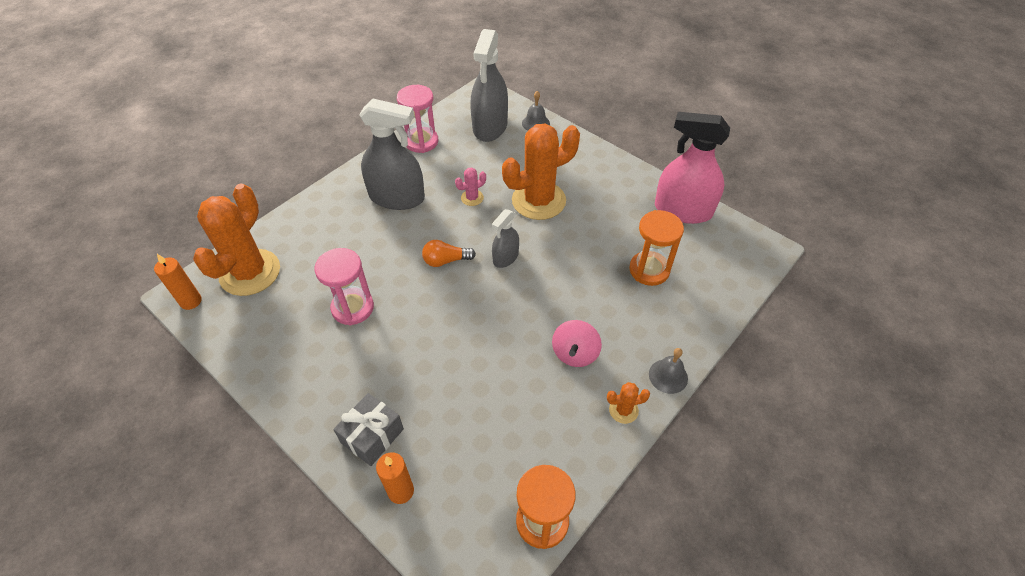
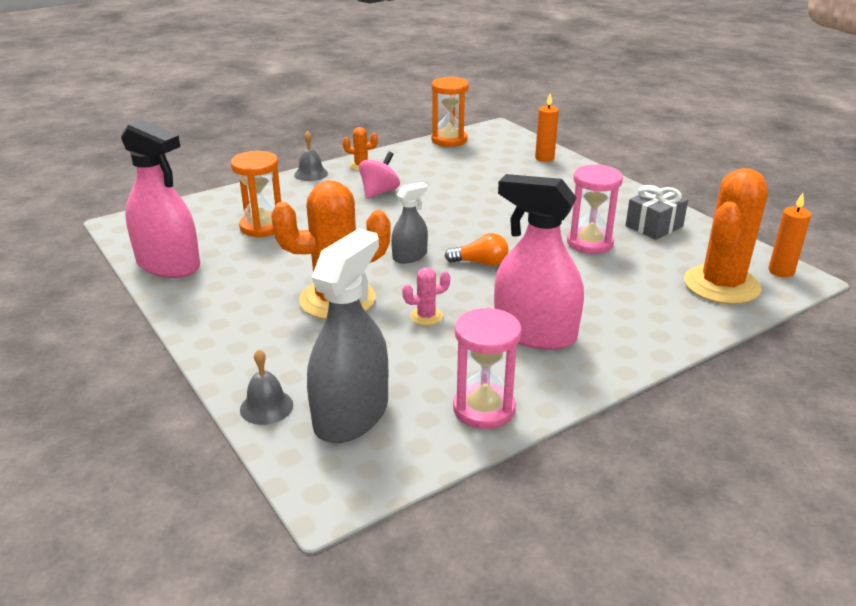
camera: 165 degrees left, 20 degrees down
grey gift [333,393,404,466] -> grey gift moved to [626,185,688,240]
grey spray bottle [359,99,425,210] -> pink spray bottle [494,174,584,350]

